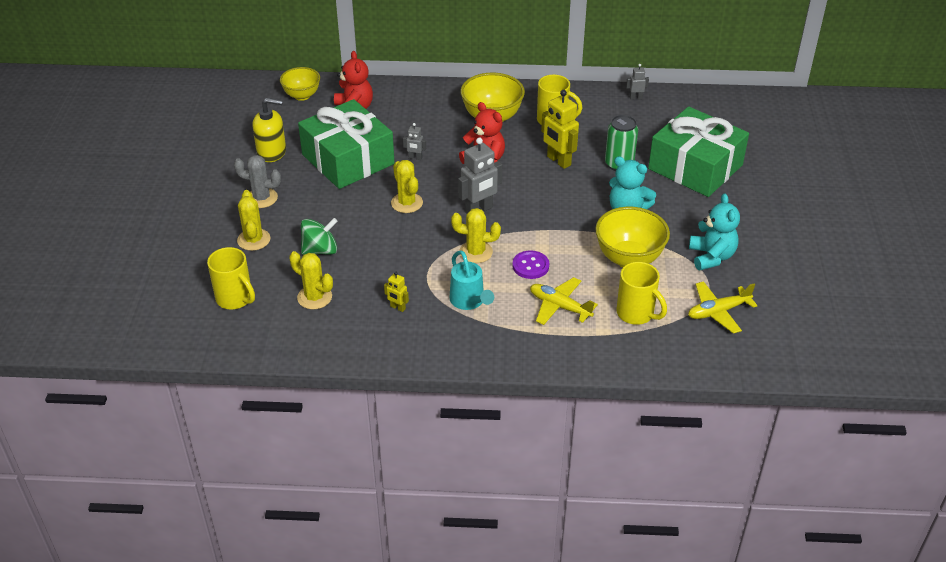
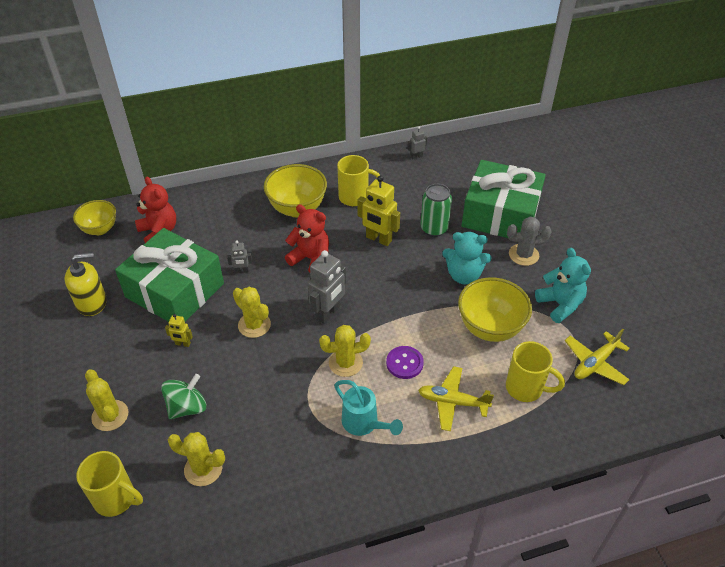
camera: 20 degrees left, 5 degrees up
grey cactus [234,155,281,208] -> grey cactus moved to [507,217,552,266]
yellow robot [384,272,409,312] -> yellow robot moved to [165,314,193,347]

